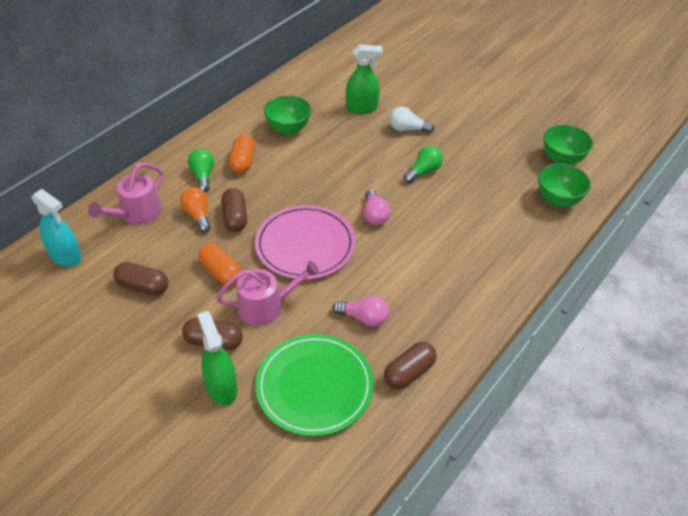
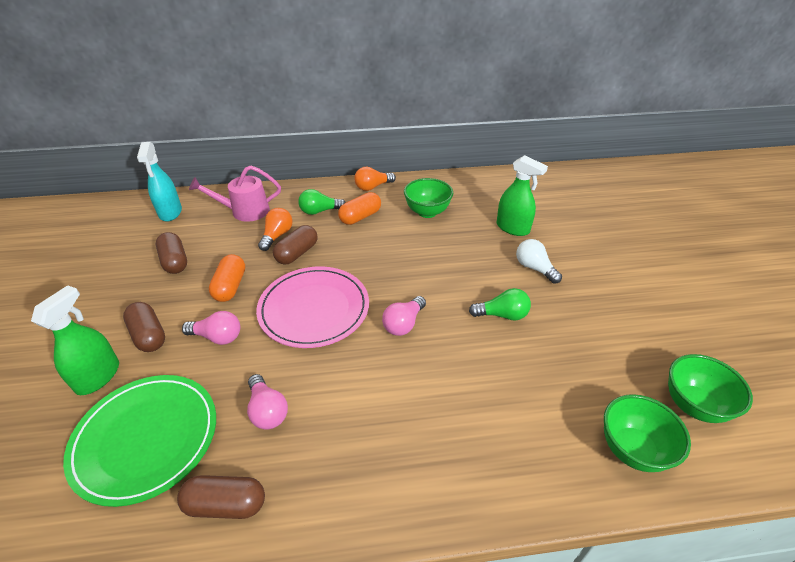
camera: 45 degrees right, 5 degrees down
green light bulb [188,149,214,192] -> green light bulb turned 135 degrees counterclockwise [298,189,346,215]
pink watering can [216,260,320,326] -> pink light bulb [182,311,240,345]
none -> orange light bulb [354,167,396,191]

